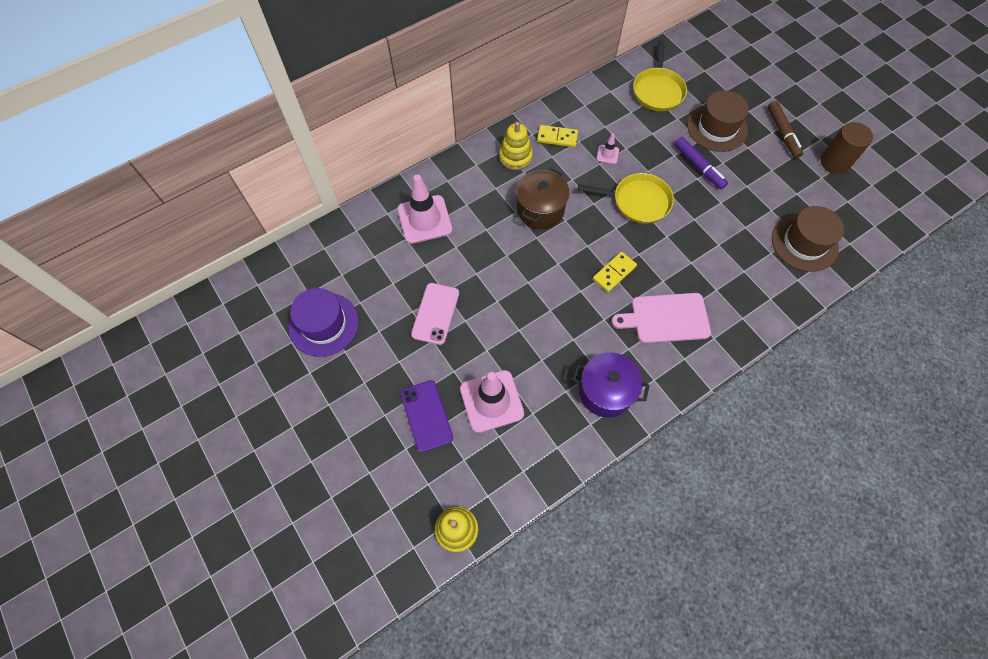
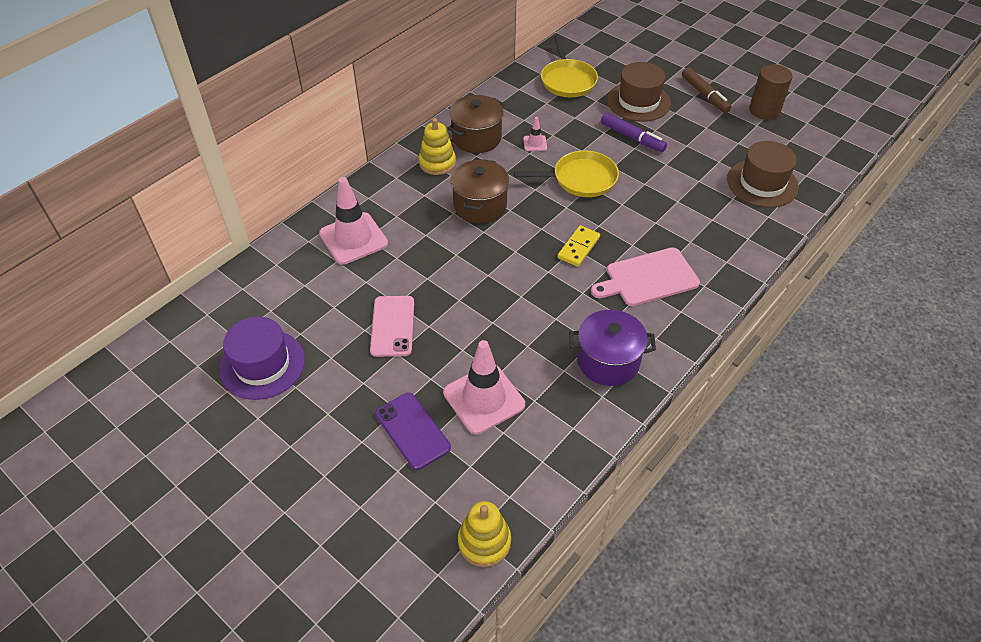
camera: 15 degrees left, 15 degrees down
yellow domino [537,125,578,147] -> brown pot [447,95,505,153]

